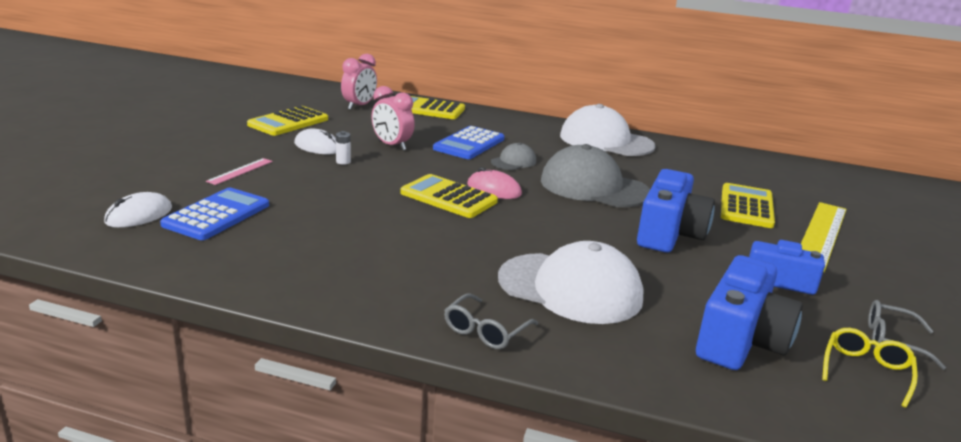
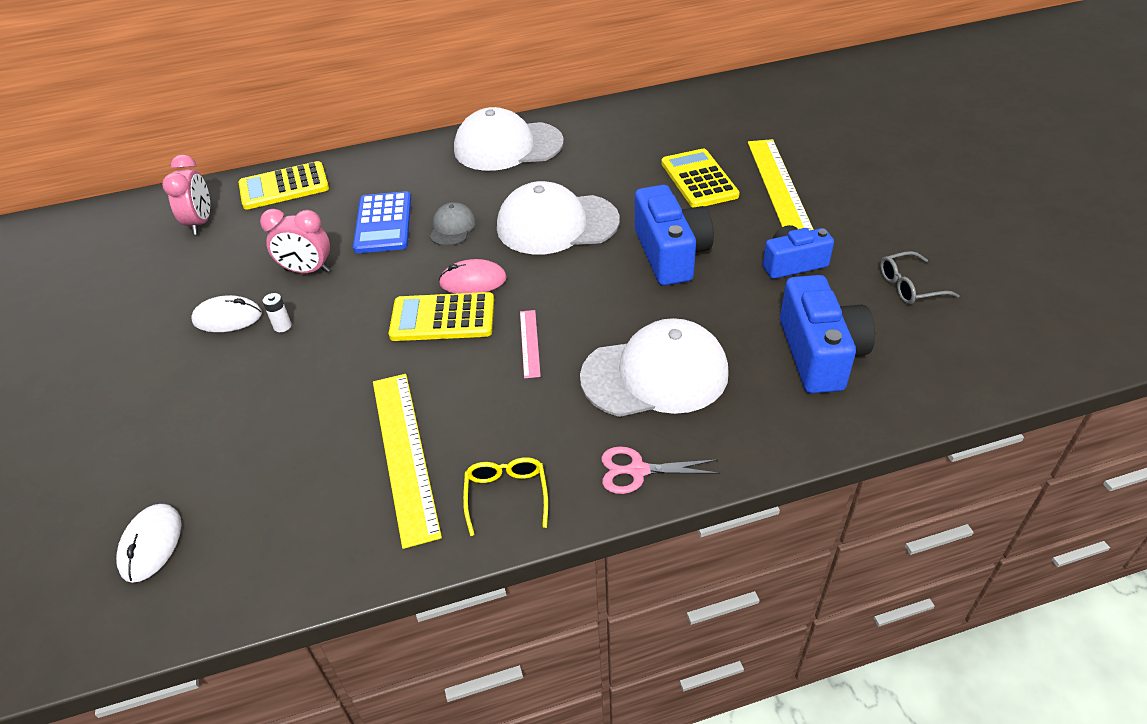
camera: 30 degrees left, 20 degrees up
blue calculator [160,188,269,240] -> none
pink ruler [206,158,273,185] -> pink ruler moved to [520,310,541,378]
yellow calculator [247,106,328,136] -> none
grey glasses [444,294,538,349] -> pink scissors [601,446,720,494]
grey cap [541,144,650,207] -> white cap [497,181,620,254]
yellow glasses [822,328,918,408] -> yellow glasses moved to [463,457,548,536]
none -> yellow ruler [373,374,442,549]

